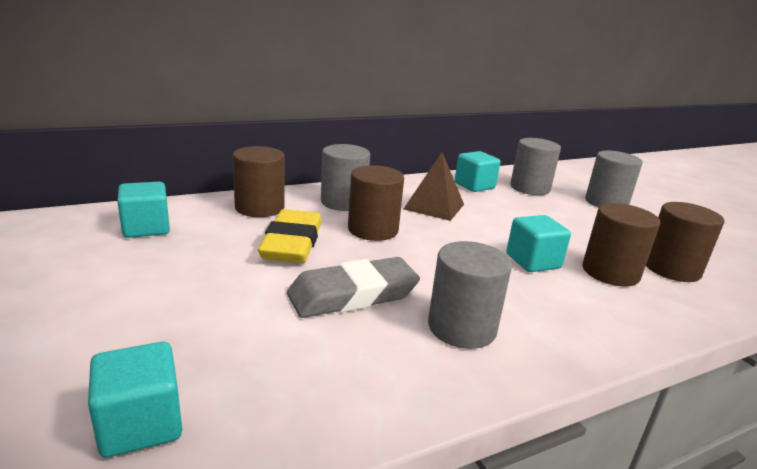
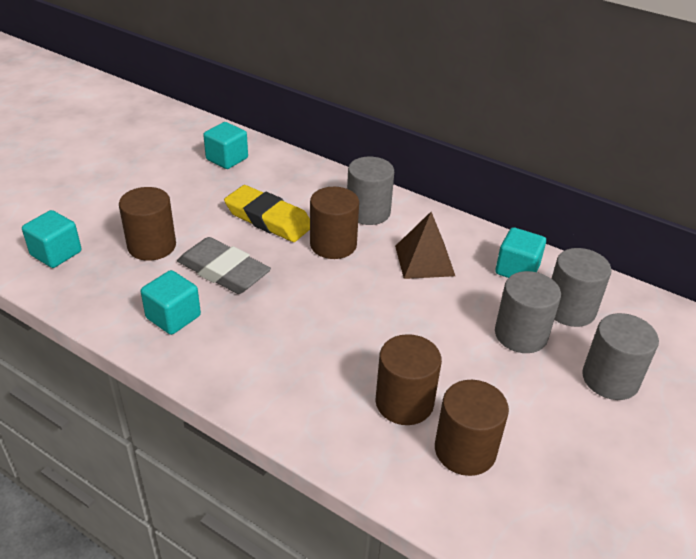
camera: 60 degrees right, 15 degrees up
brown cylinder [233,146,285,217] -> brown cylinder moved to [119,187,176,261]
yellow eraser [258,209,322,263] -> yellow eraser turned 60 degrees clockwise [224,185,310,242]
grey cylinder [428,241,512,349] -> grey cylinder moved to [495,271,561,353]
turquoise cube [506,215,571,272] -> turquoise cube moved to [140,270,201,335]

